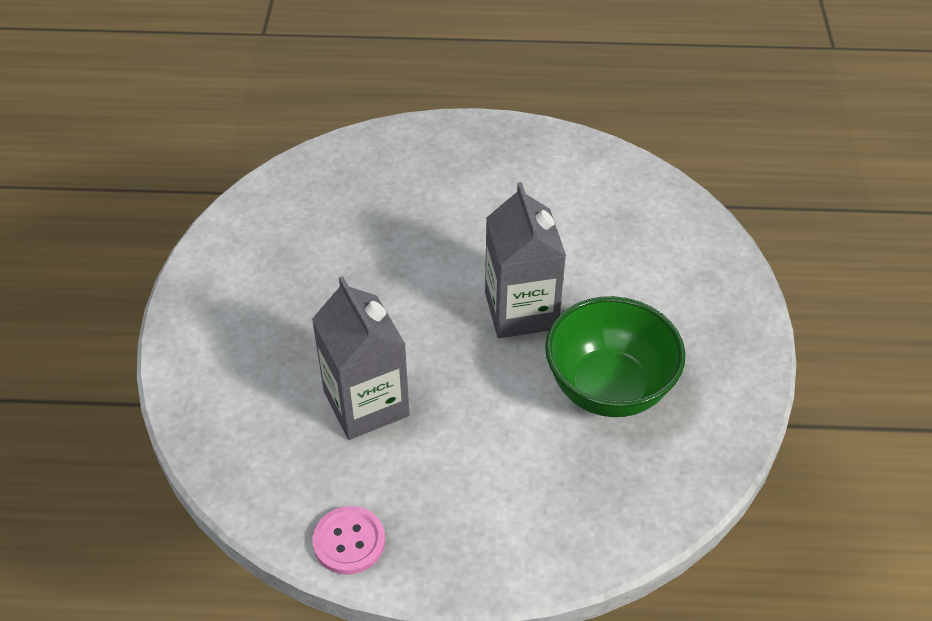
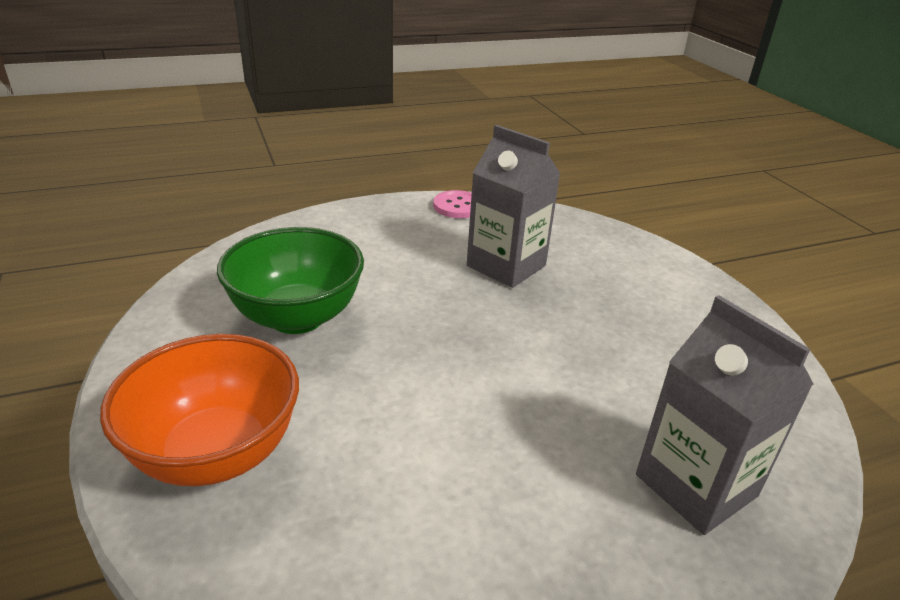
camera: 155 degrees right, 15 degrees down
grey carton [485,182,566,338] -> grey carton moved to [636,295,813,535]
none -> orange bowl [100,334,299,486]

